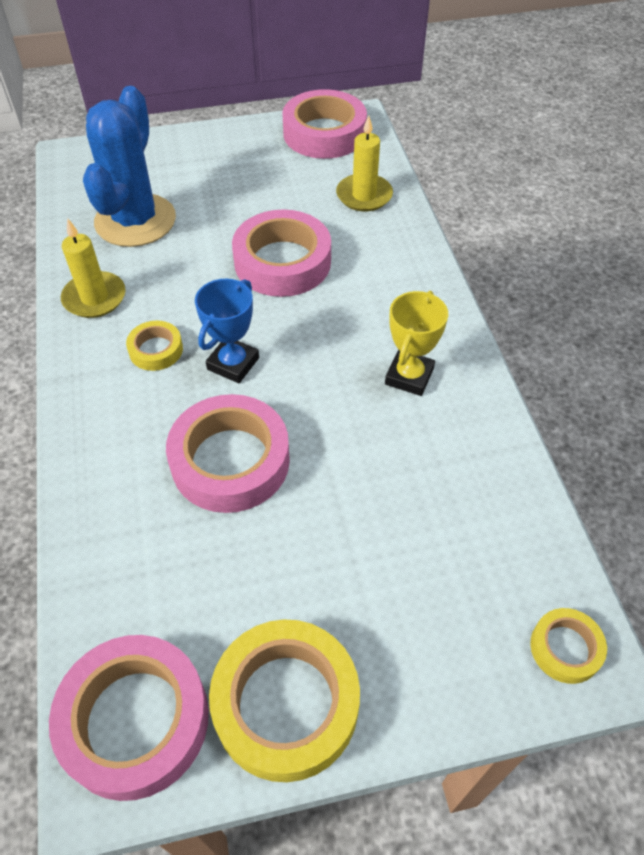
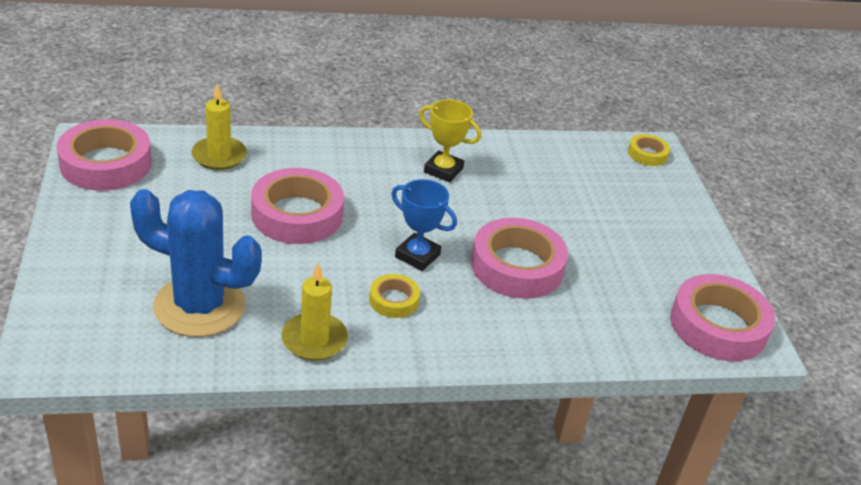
camera: 90 degrees left, 15 degrees down
yellow tape [209,619,360,782] -> none

